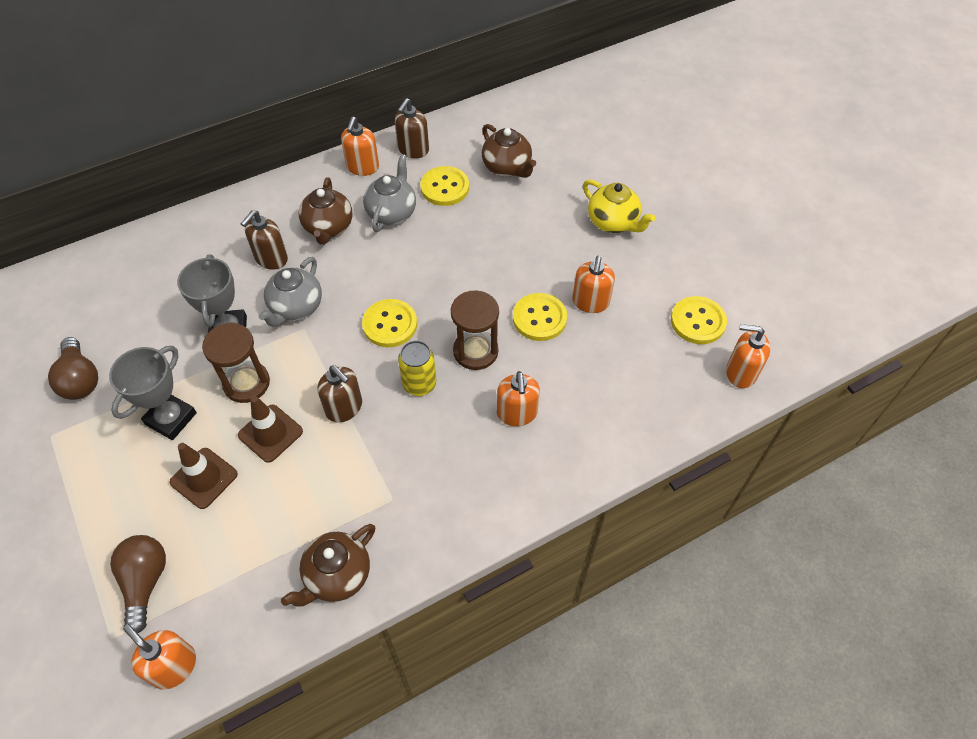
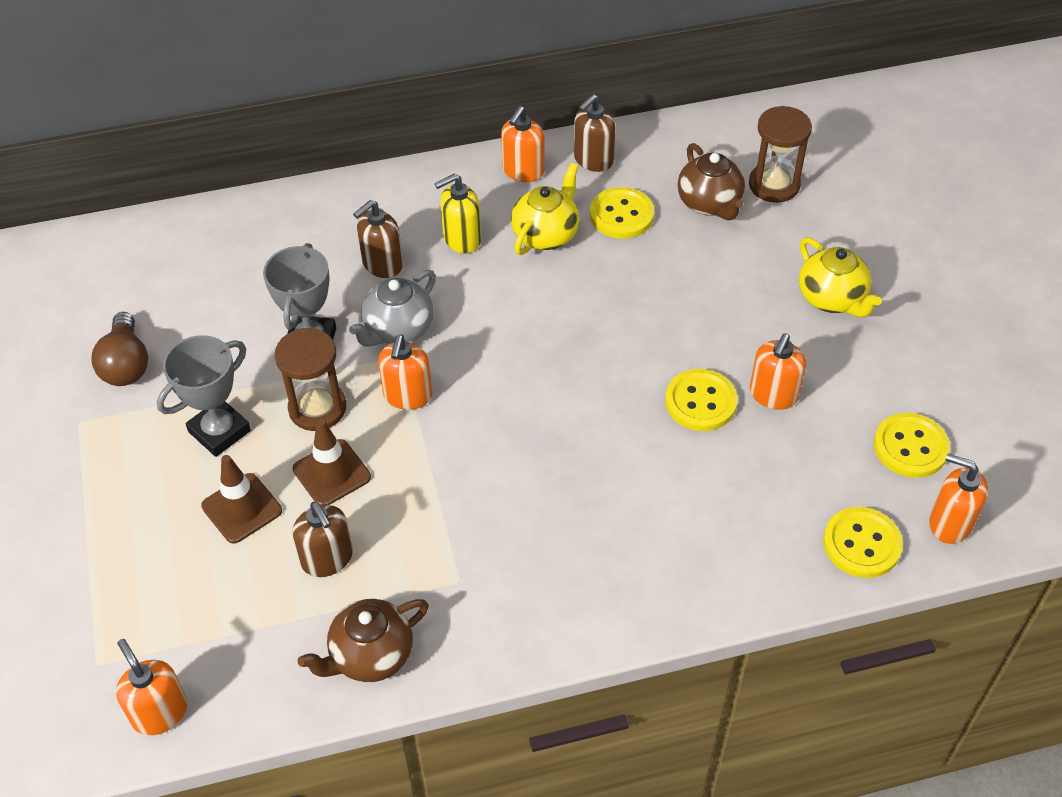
camera: 15 degrees right, 5 degrees down
brown light bulb [110,535,166,633] -> none
brown teapot [299,177,352,245] -> yellow soap dispenser [435,174,481,253]
brown soap dispenser [318,365,362,423] -> brown soap dispenser moved to [293,502,353,577]
yellow button [362,299,417,347] -> yellow button moved to [823,507,903,578]
grey teapot [363,154,416,232] -> yellow teapot [511,163,579,255]
yellow can [398,341,436,396] -> none
brown hourglass [451,290,499,370] -> brown hourglass moved to [749,106,812,203]
orange soap dispenser [497,371,540,426] -> orange soap dispenser moved to [378,335,432,410]

